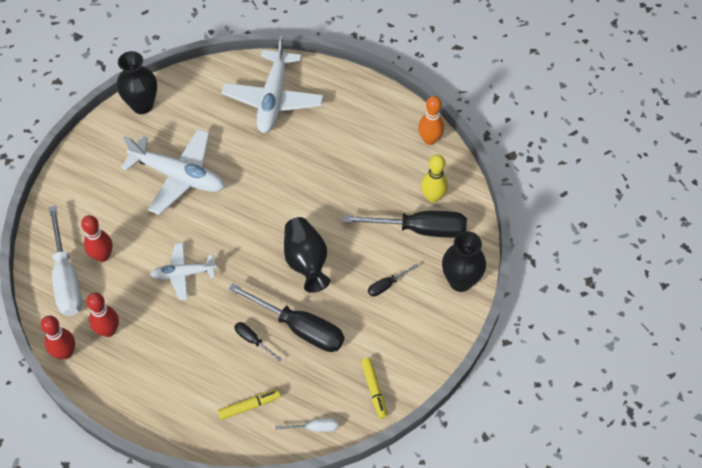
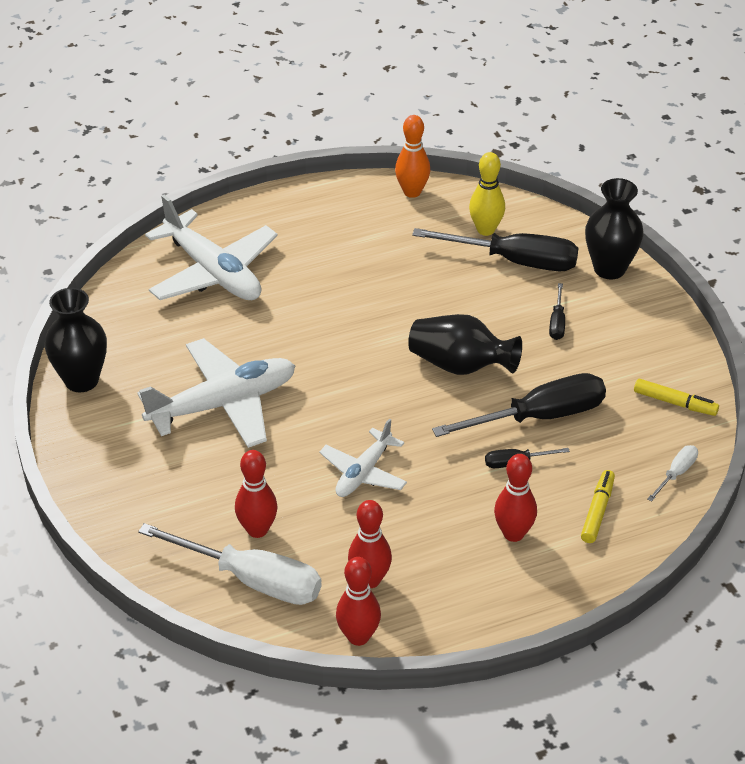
camera: 50 degrees left, 15 degrees down
black screwdriver [343,211,467,238] -> black screwdriver turned 60 degrees clockwise [412,228,578,271]
none -> red bowling pin [494,454,537,542]

